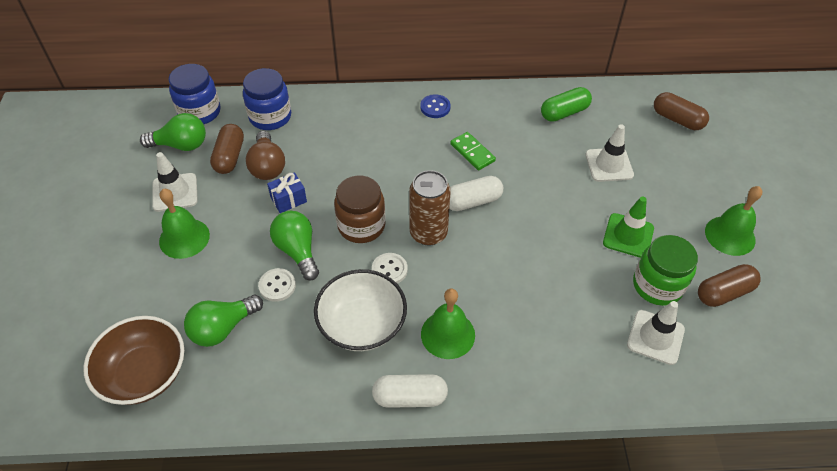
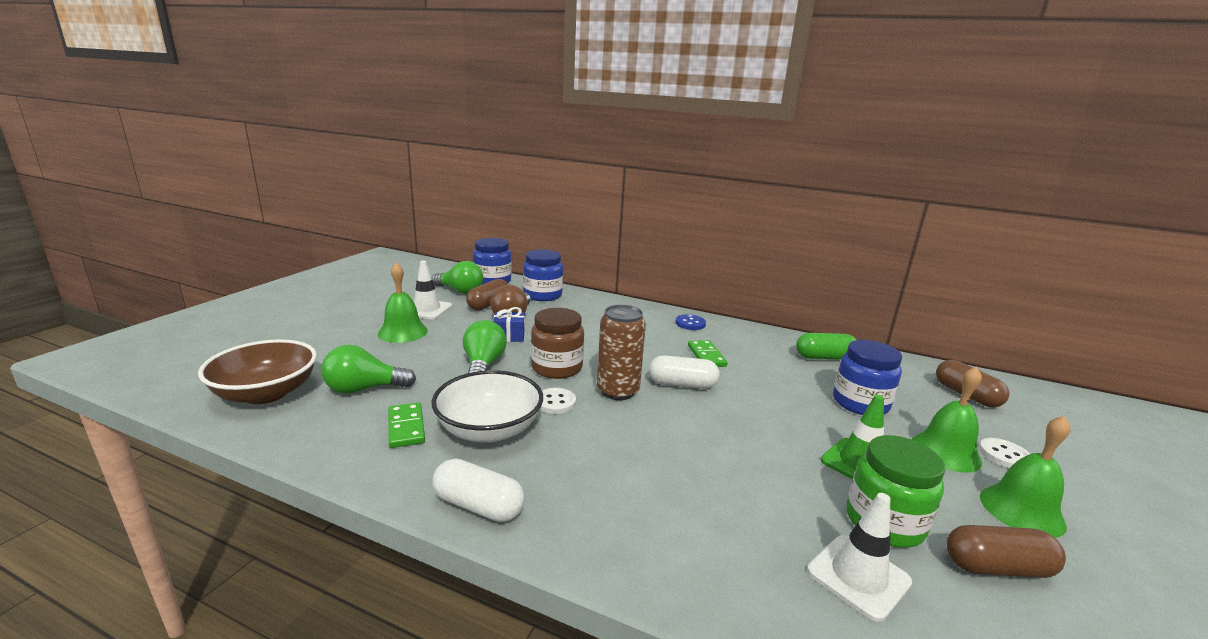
camera: 25 degrees right, 30 degrees down
white button [258,268,296,302] -> white button moved to [979,438,1030,468]
green bell [421,288,475,359] -> green bell moved to [912,366,982,473]
white traffic cone [585,125,634,182] -> blue jar [833,340,902,415]
none -> green domino [388,402,425,448]

